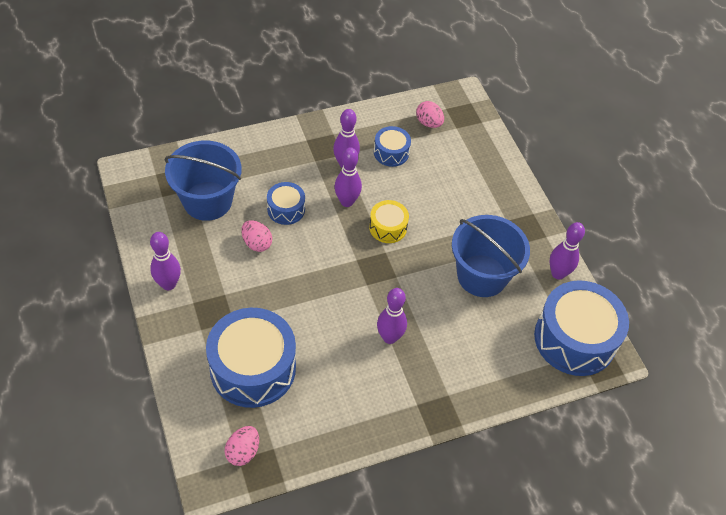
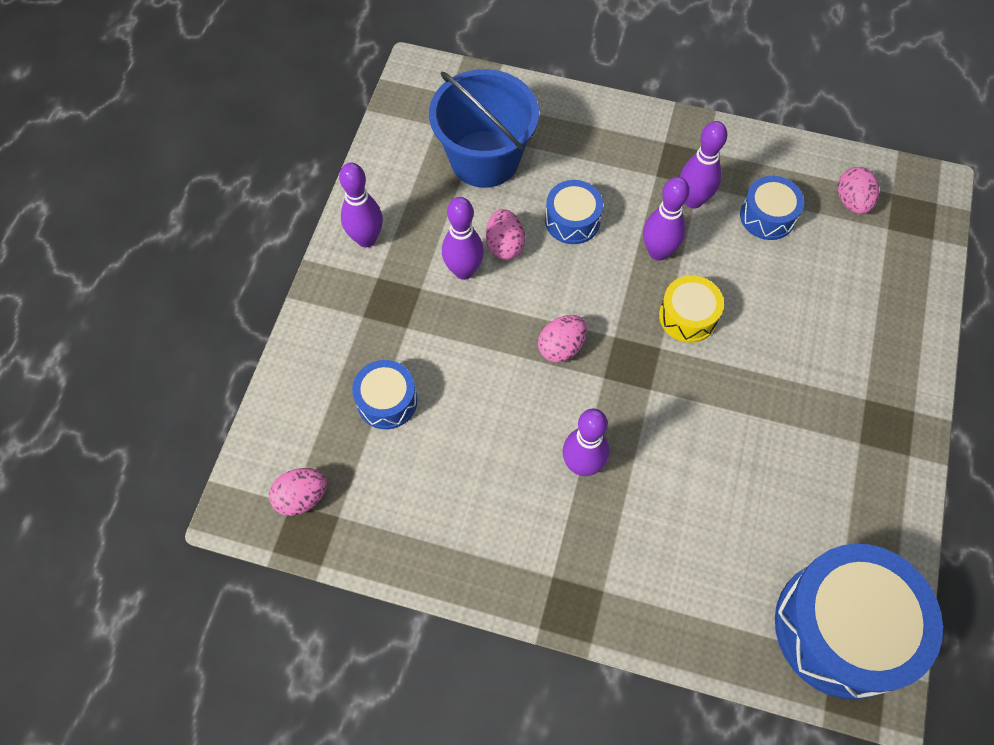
camera: 40 degrees right, 10 degrees up
blue drum [206,308,296,408] -> blue drum [352,360,417,429], size x0.50
blue bucket [452,215,530,297] -> none
purple bowling pin [550,222,585,279] -> purple bowling pin moved to [442,197,484,280]
none -> pink egg [538,315,587,363]

